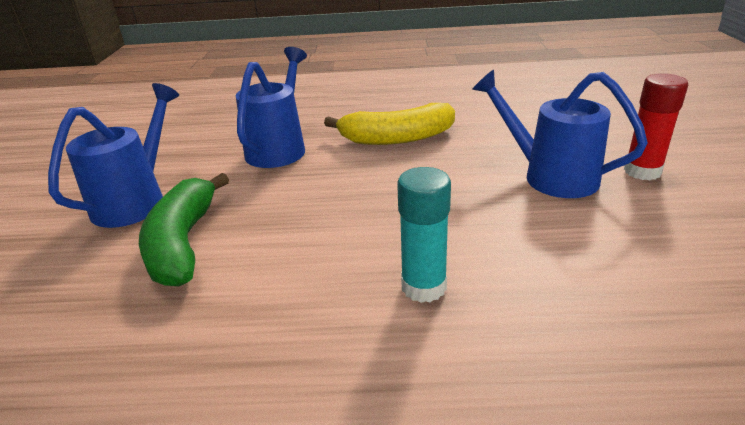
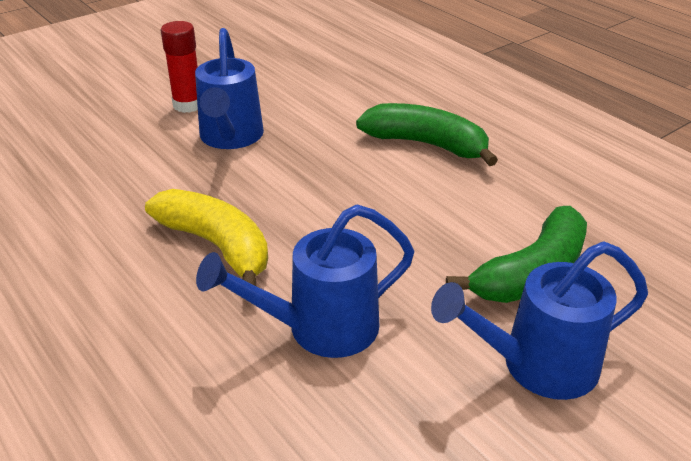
camera: 130 degrees left, 5 degrees up
turquoise glue stick [397,167,451,303] -> green banana [356,103,498,166]

